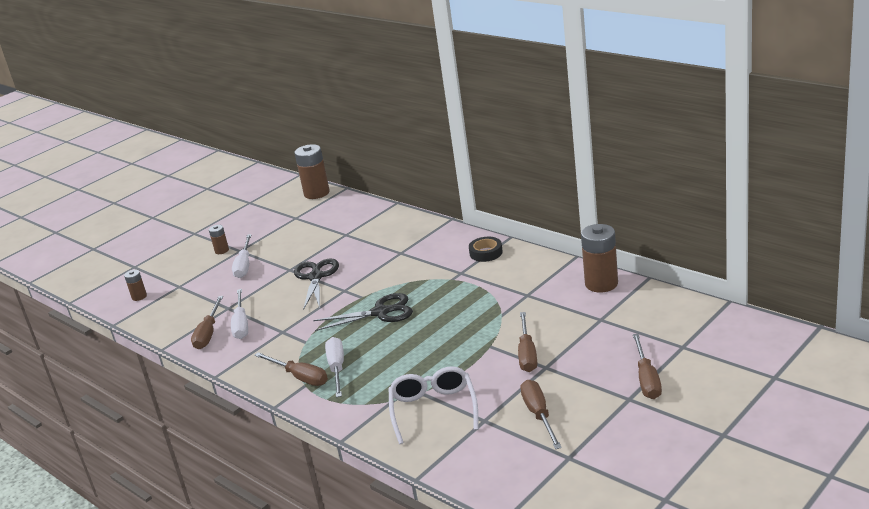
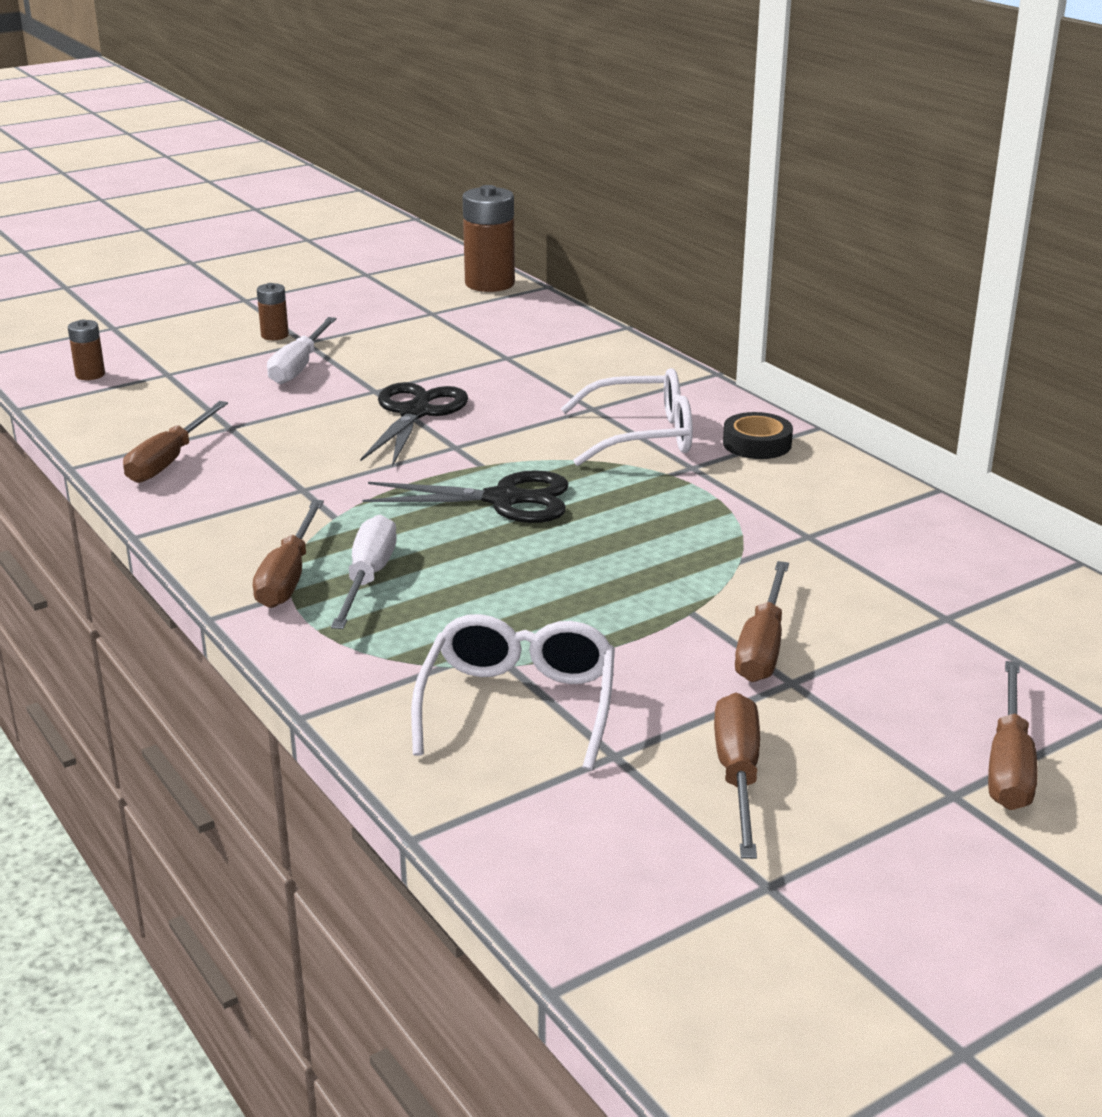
camera: 10 degrees right, 0 degrees up
white screwdriver [231,289,248,339] -> none
brown screwdriver [254,352,328,386] -> brown screwdriver turned 45 degrees clockwise [253,500,324,608]
brown battery [581,224,618,292] -> none
none -> white glasses [561,368,693,466]

